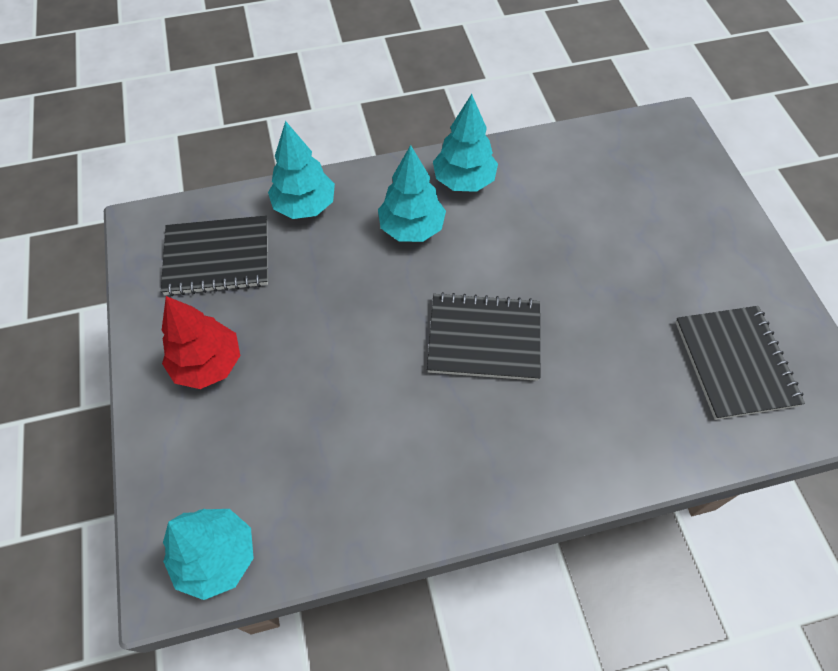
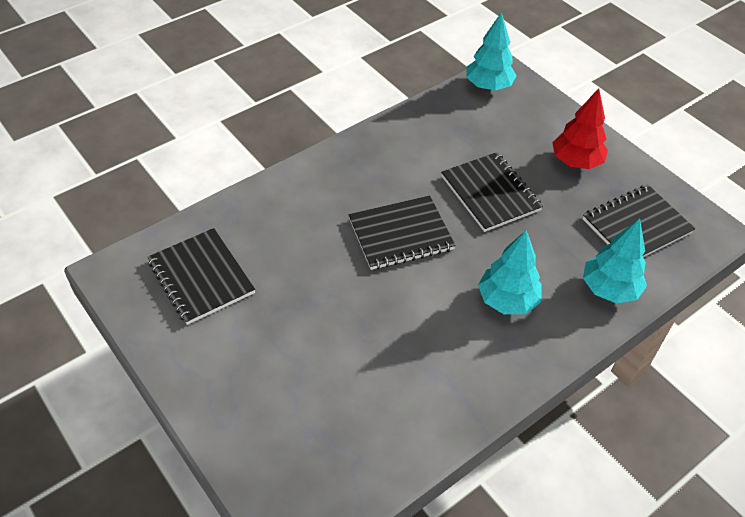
camera: 155 degrees right, 10 degrees down
turquoise tree [433,94,498,192] -> none
none -> black notebook [441,152,543,232]

